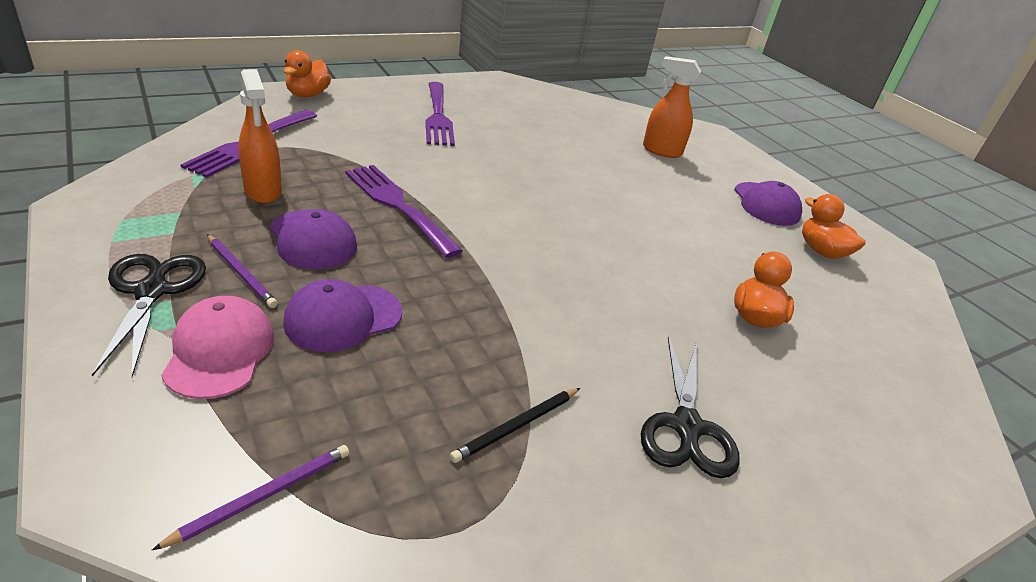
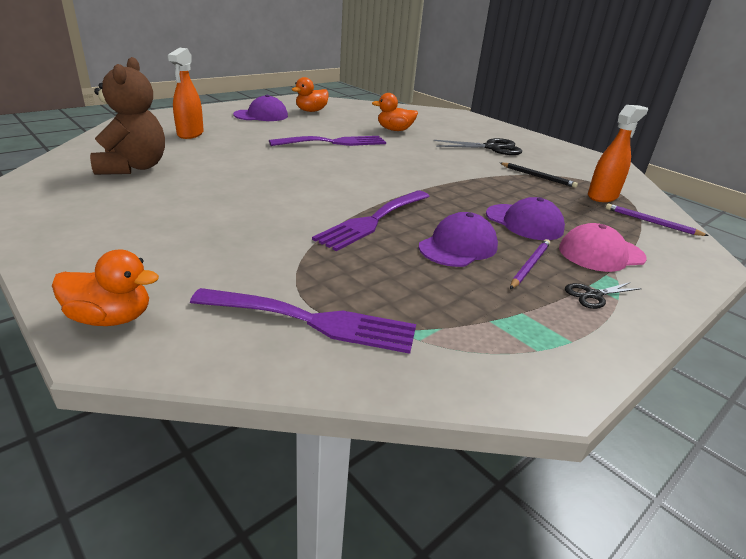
camera: 100 degrees left, 5 degrees down
black scissors [92,254,206,377] -> black scissors [565,282,642,309], size x0.55
orange spray bottle [238,69,282,203] -> orange spray bottle moved to [588,105,648,202]
purple fork [425,82,455,146] -> purple fork moved to [269,136,386,146]
none -> brown teddy bear [90,57,165,175]

